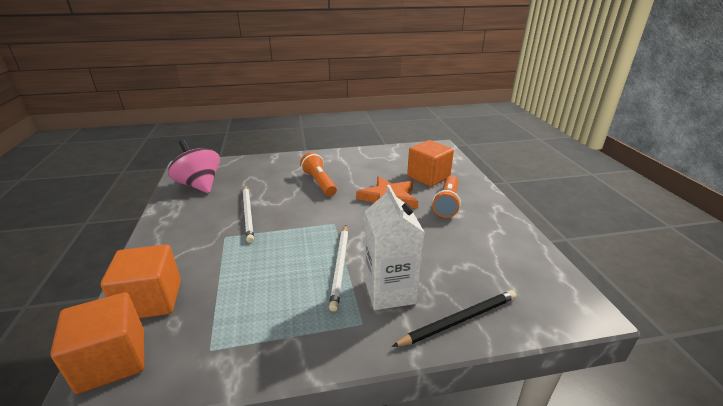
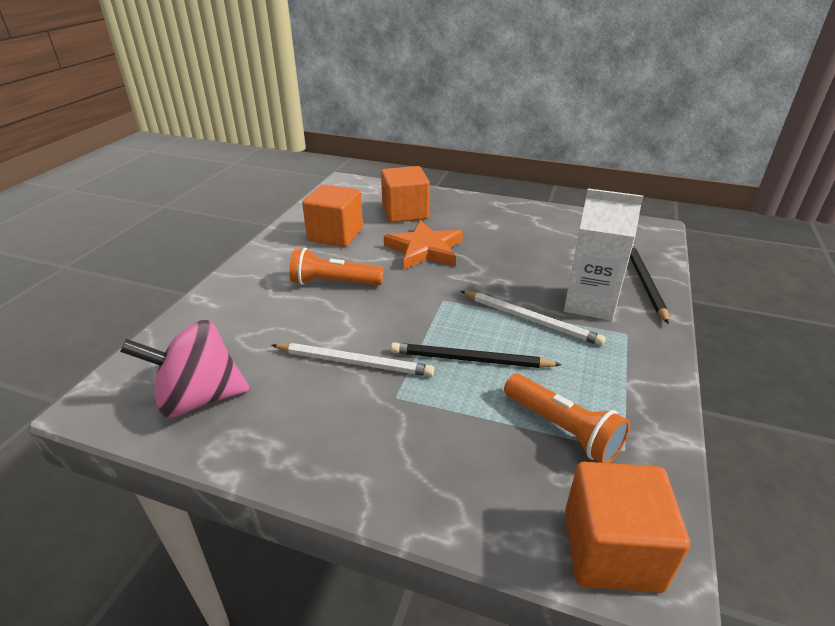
camera: 60 degrees left, 5 degrees up
orange cube [101,244,181,319] -> orange cube moved to [302,184,363,247]
orange flashlight [432,175,461,218] -> orange flashlight moved to [504,374,630,463]
none -> black pencil [391,342,562,368]

